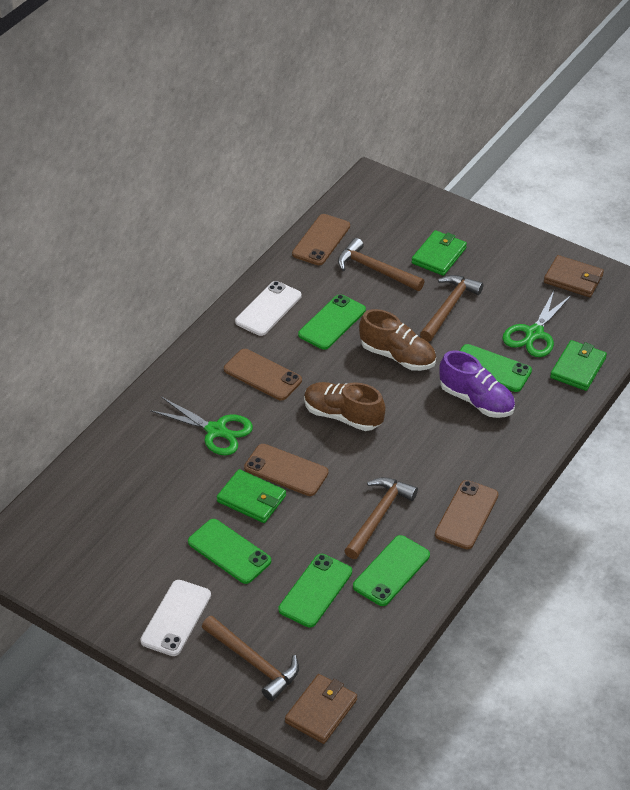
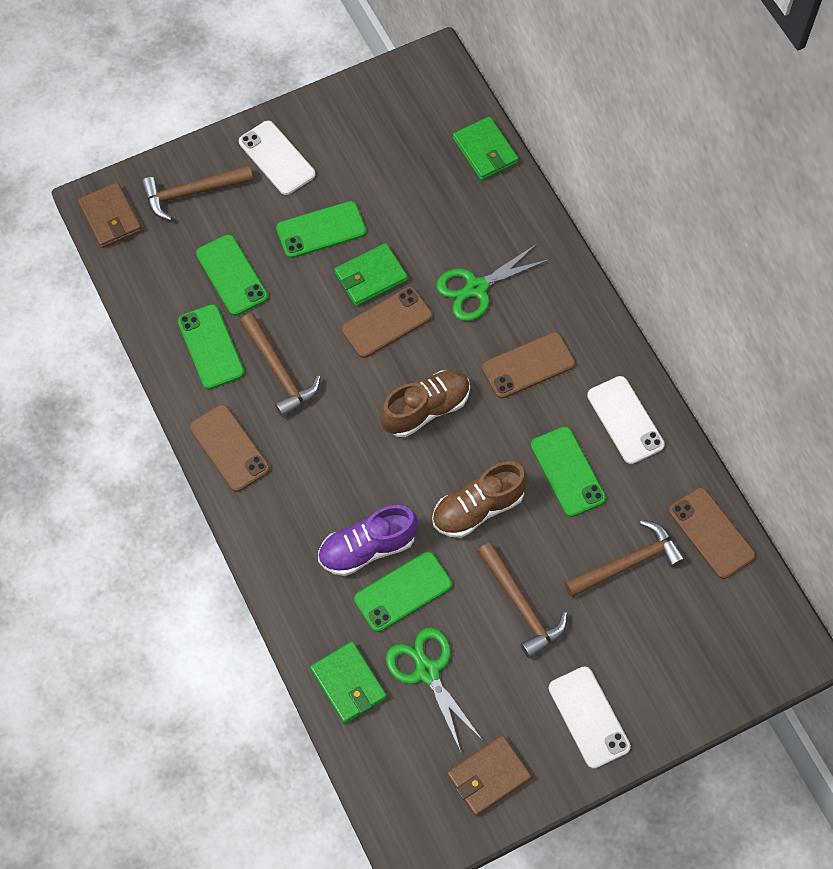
camera: 120 degrees right, 20 degrees up
green wallet [412,230,467,276] -> green wallet moved to [453,116,519,180]
none -> white phone [549,666,631,769]

